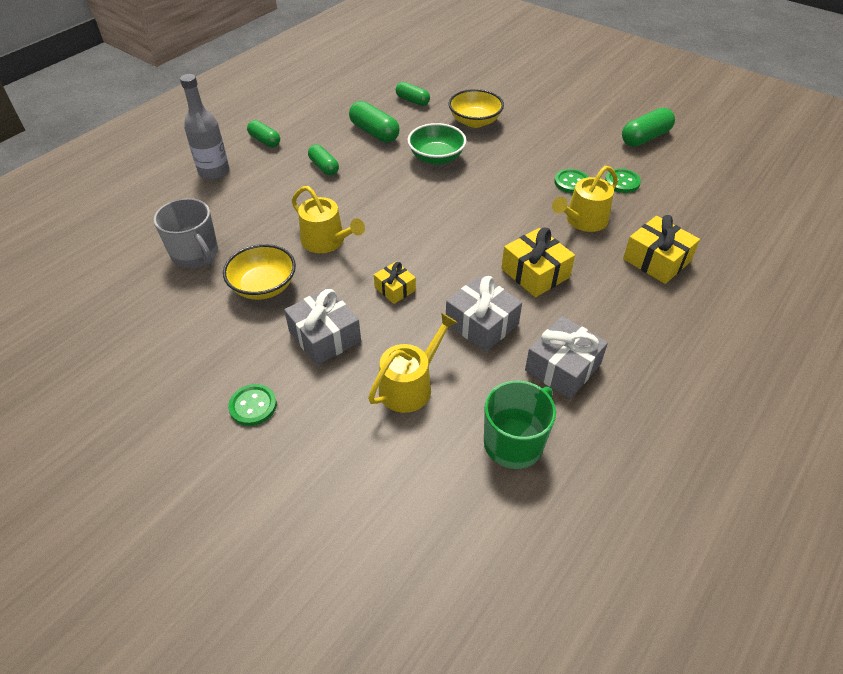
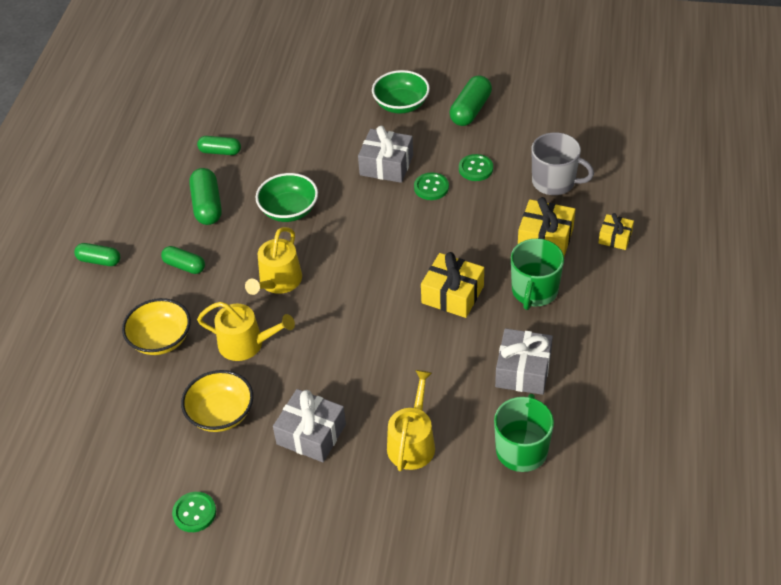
camera: 25 degrees left, 0 degrees up
grey mug [154,198,218,268] -> grey mug moved to [531,132,594,195]
grey bottle [180,74,229,180] -> none
green button [228,384,277,426] -> green button moved to [172,492,216,532]
green capsule [349,101,400,143] -> green capsule turned 60 degrees clockwise [189,168,222,225]
yellow gift [374,262,416,304] -> yellow gift moved to [598,213,634,250]
grey gift [446,275,522,352] -> grey gift moved to [358,126,413,183]
yellow bowl [449,89,504,128] -> yellow bowl moved to [122,298,191,355]
yellow watering can [552,166,618,232] -> yellow watering can moved to [245,227,302,295]
none -> green bowl [372,70,430,114]
none -> green mug [511,239,564,310]

